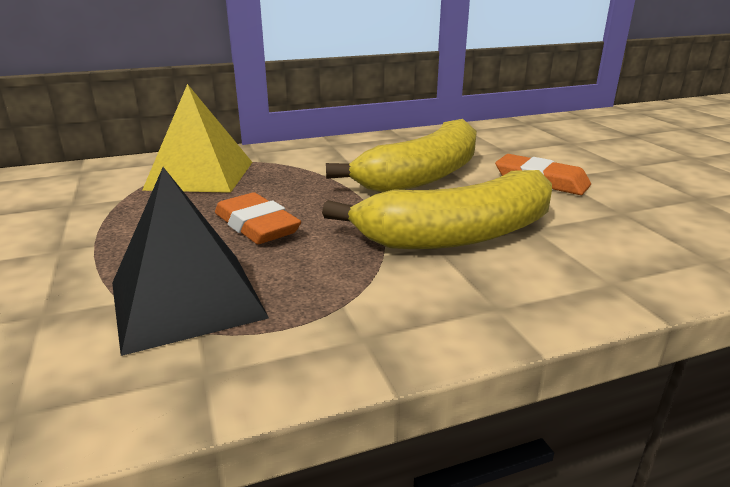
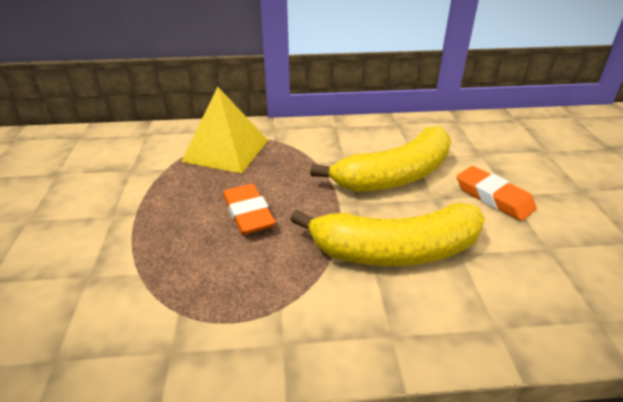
camera: 15 degrees right, 10 degrees up
black pyramid [112,167,269,356] -> none

